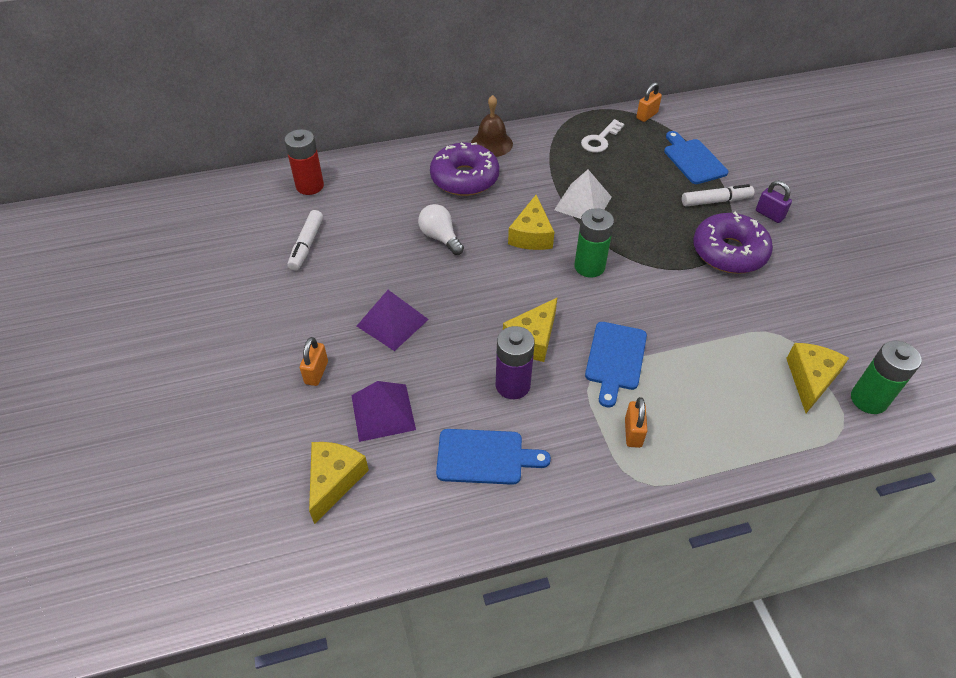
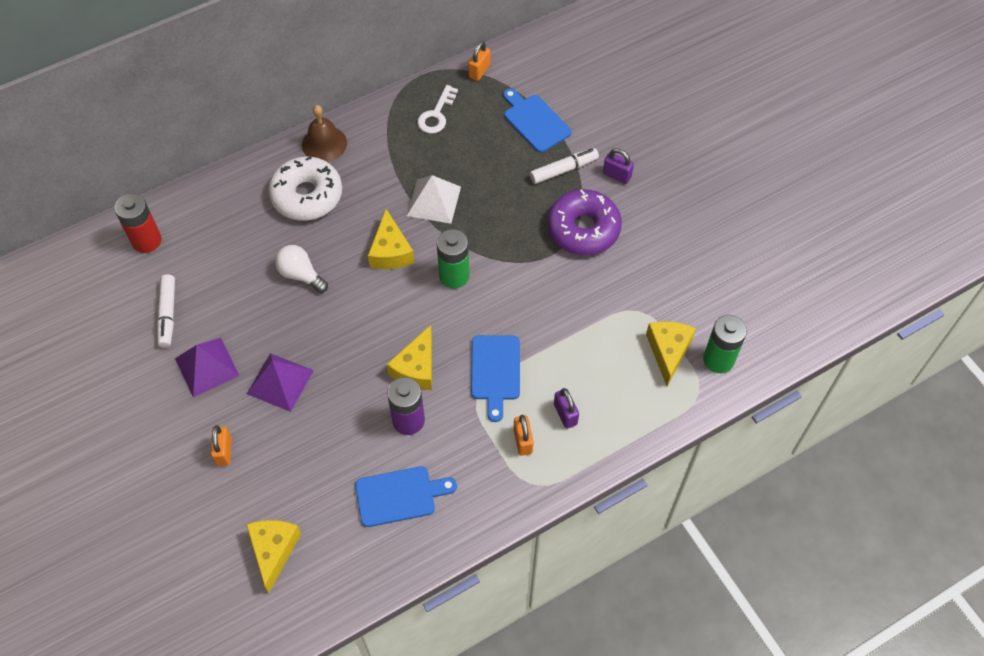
camera: 15 degrees left, 10 degrees up
purple pyramid [351,381,416,442] -> purple pyramid moved to [175,338,239,397]
purple donut [430,142,499,196] -> white donut [268,156,342,221]
none -> purple padlock [554,388,579,429]

